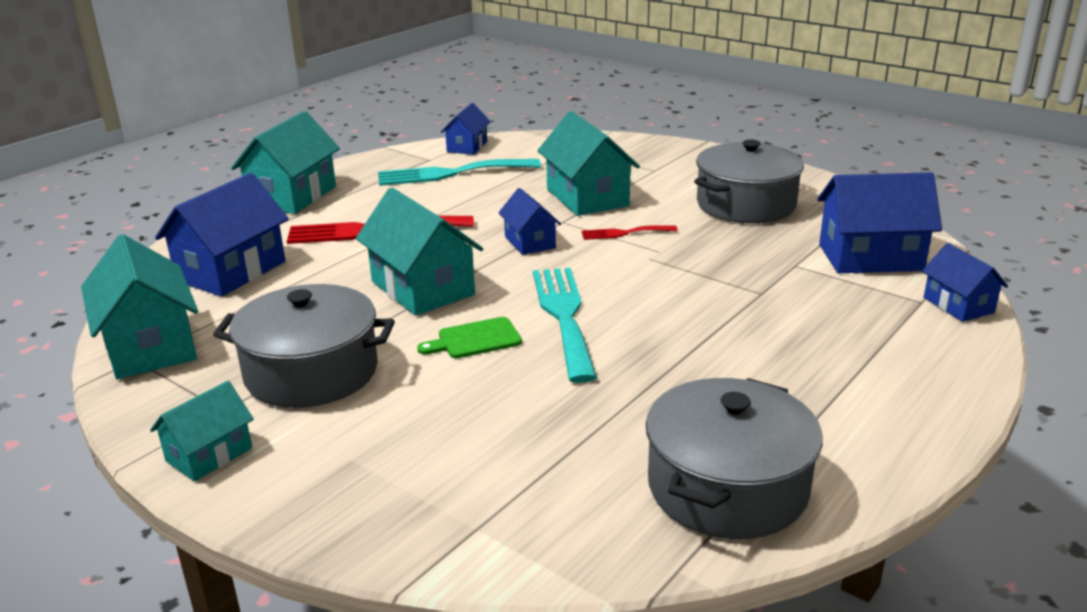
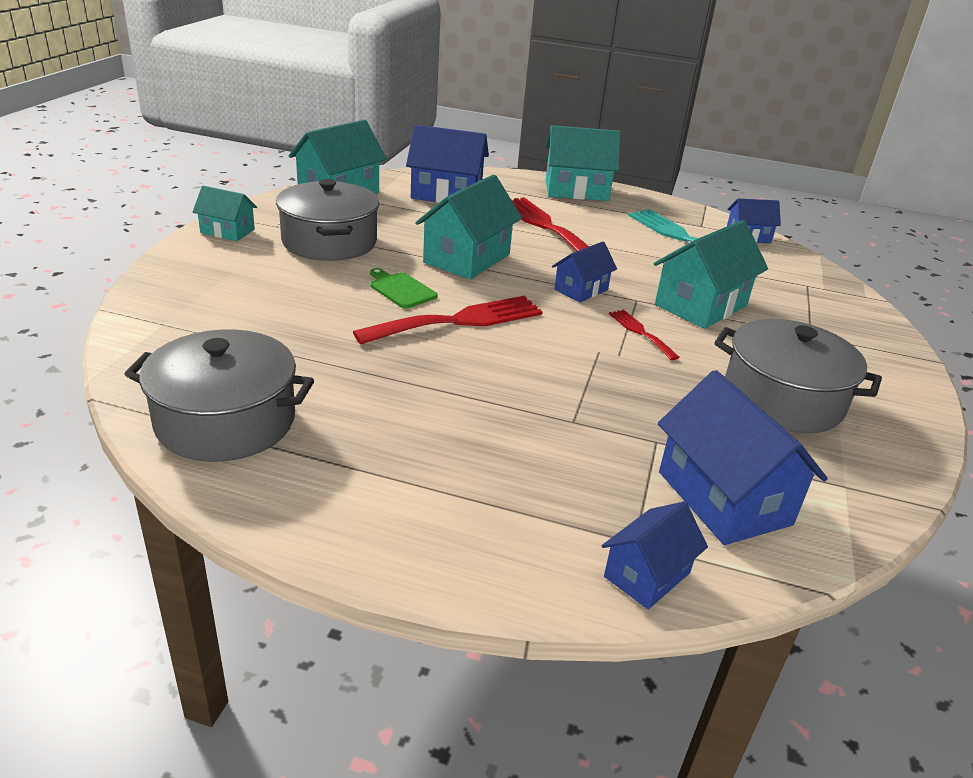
camera: 65 degrees right, 5 degrees up
turquoise fork [533,268,597,383] -> red fork [353,296,543,344]

